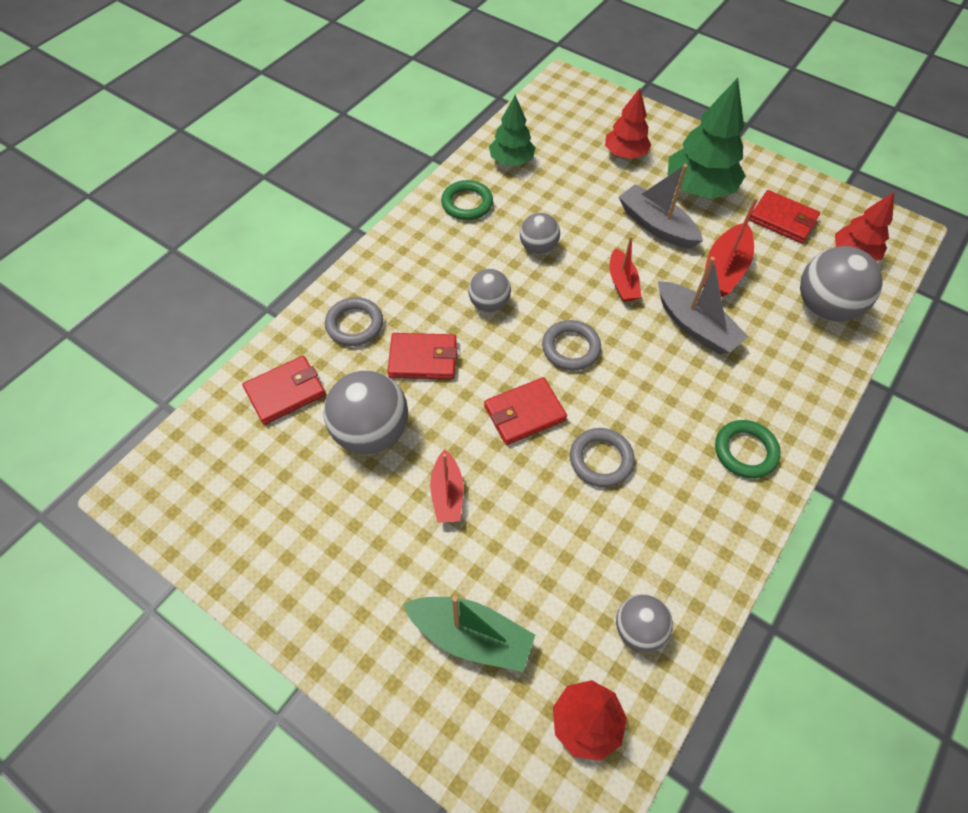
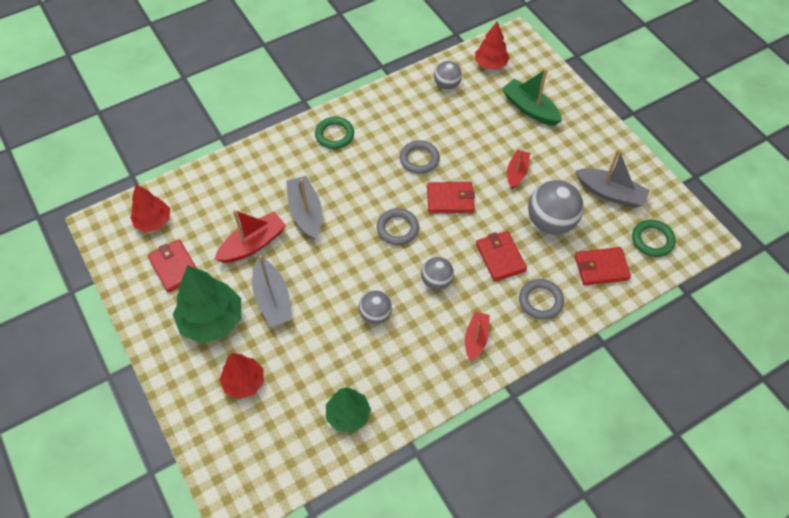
camera: 155 degrees left, 0 degrees up
red wallet [387,333,457,379] -> red wallet turned 45 degrees clockwise [476,231,527,281]
green ring [441,180,493,220] -> green ring moved to [632,220,676,257]
red boat [610,236,641,302] -> red boat moved to [465,312,490,361]
grey ball [800,246,883,321] -> none
none -> grey boat [575,149,650,208]

